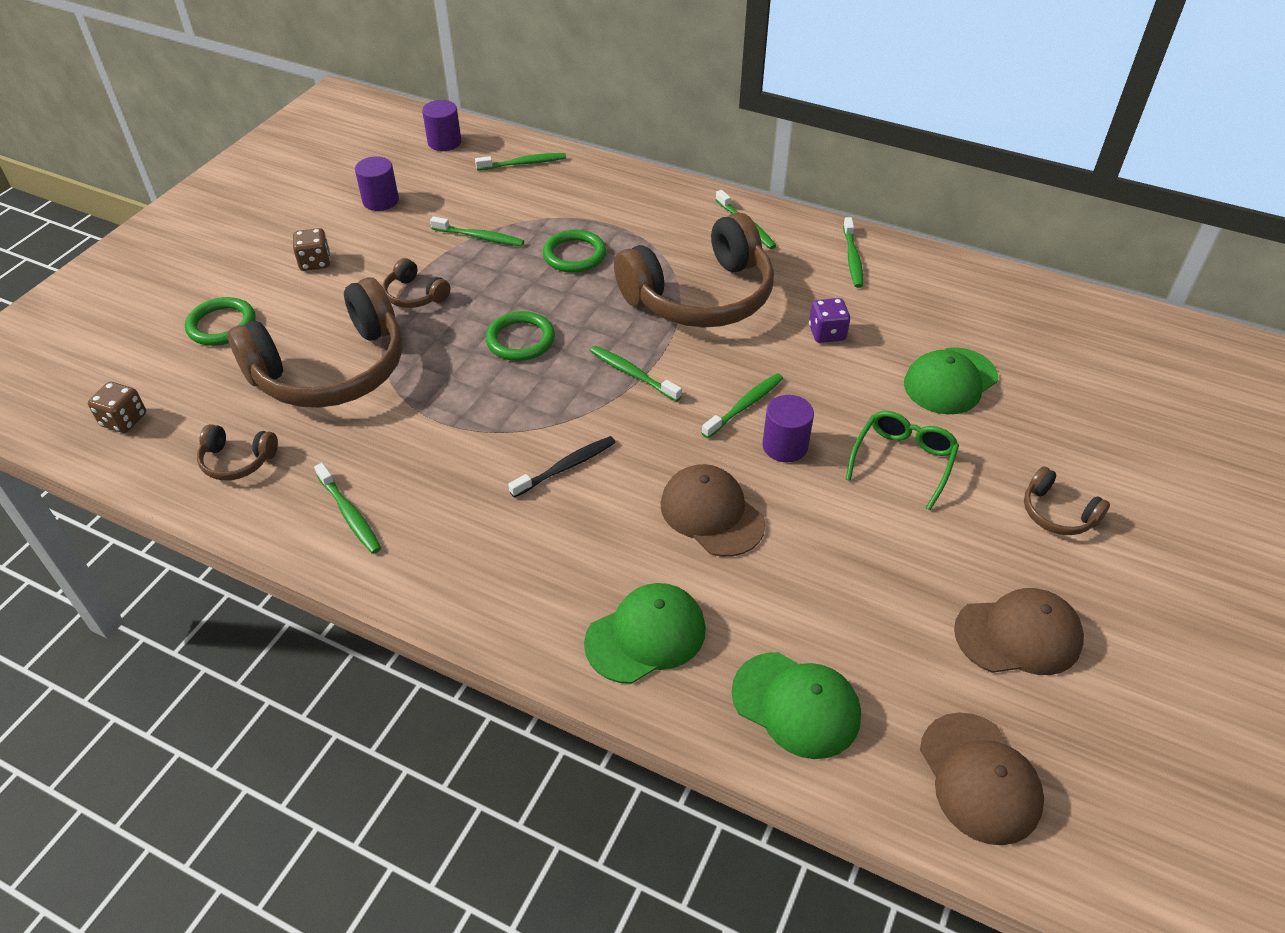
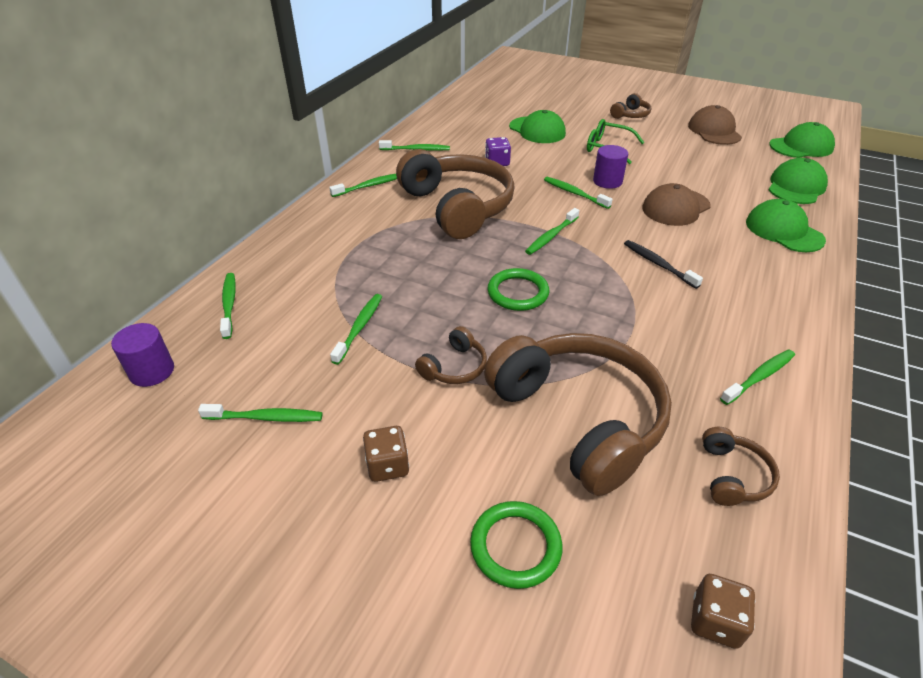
camera: 90 degrees left, 5 degrees down
purple cylinder [355,156,399,211] -> green toothbrush [198,404,323,422]
green ring [543,230,606,273] -> none
brown cap [920,712,1044,845] -> green cap [769,122,835,158]

